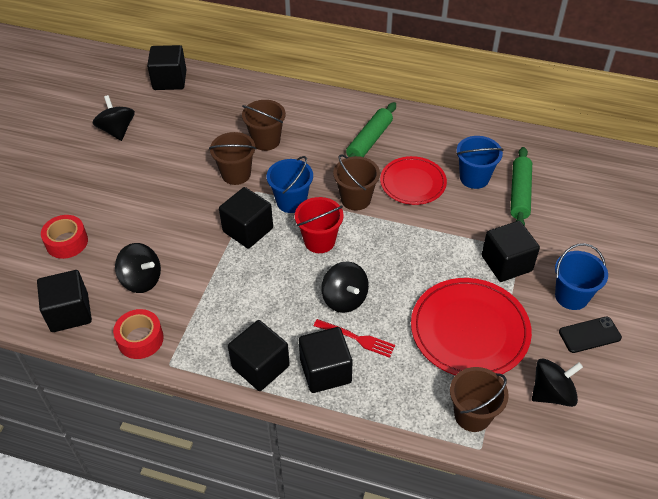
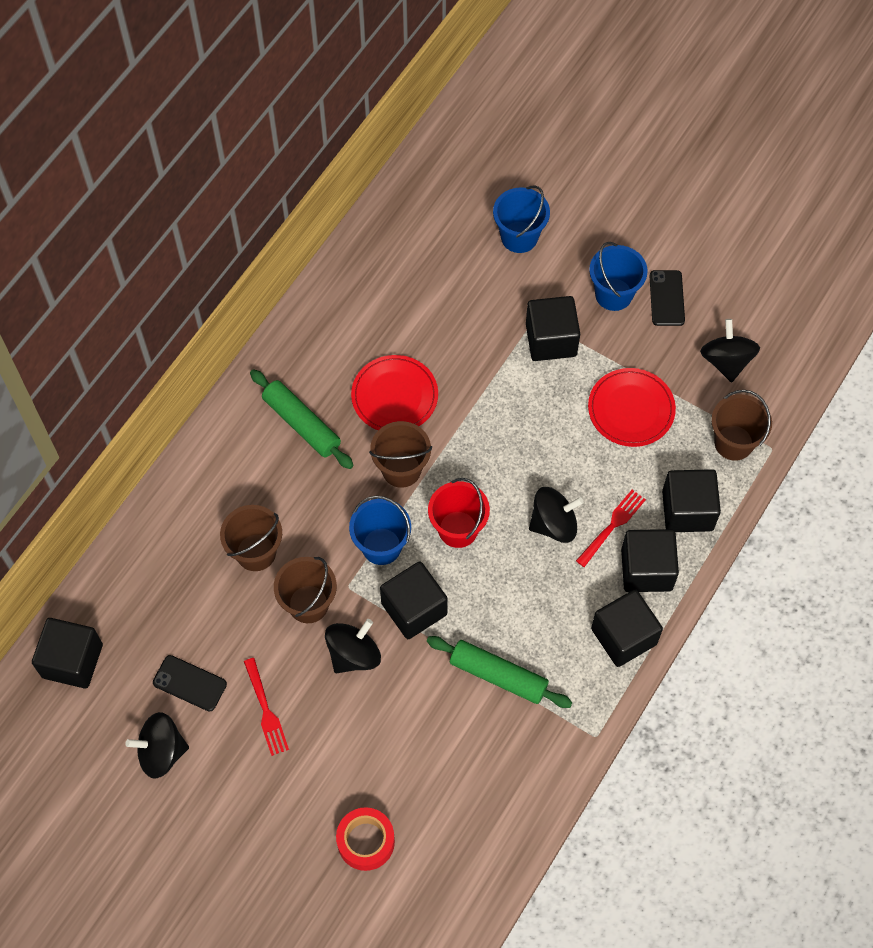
camera: 75 degrees left, 15 degrees up
black cube [37,270,92,332] -> black cube moved to [662,469,721,532]
red tape [113,309,164,359] -> none
black spinning top [115,243,161,293] -> black spinning top moved to [325,619,381,673]
red plate [411,278,532,375] -> red plate [588,368,676,447], size x0.65
blue bucket [456,136,504,189] -> blue bucket moved to [493,186,550,253]
green rolling pin [510,147,532,226] -> green rolling pin moved to [427,636,573,708]
none -> black phone [153,655,227,711]
none -> red fork [244,658,289,756]

